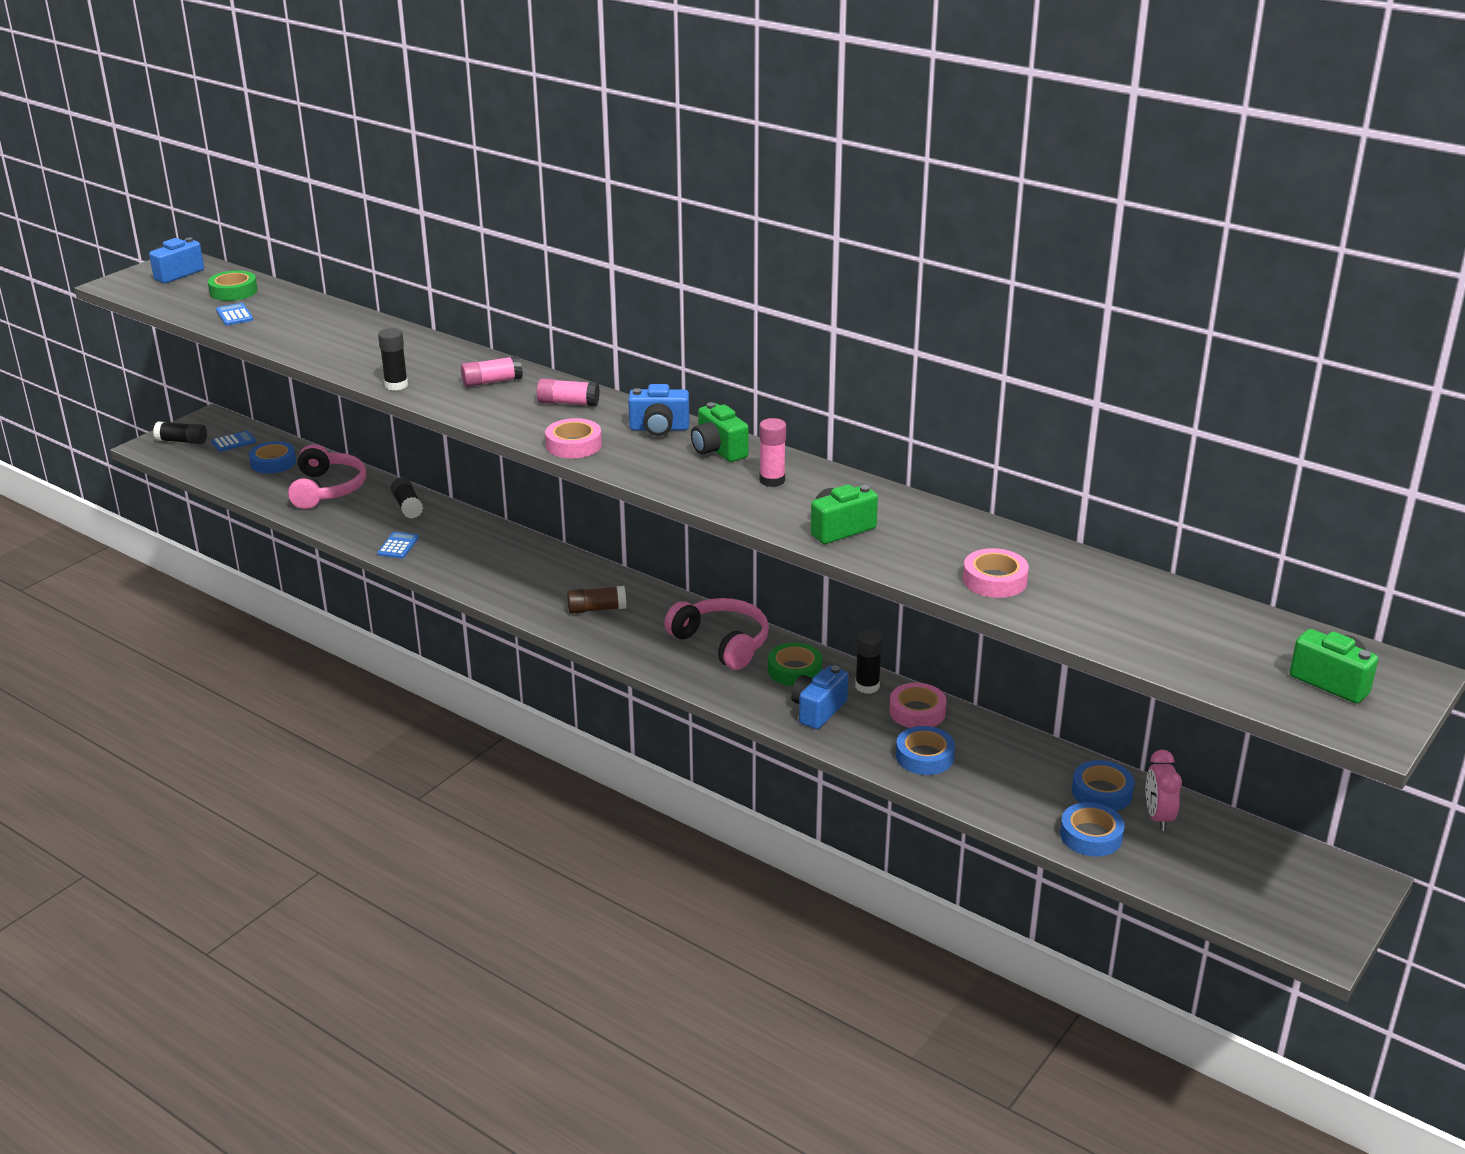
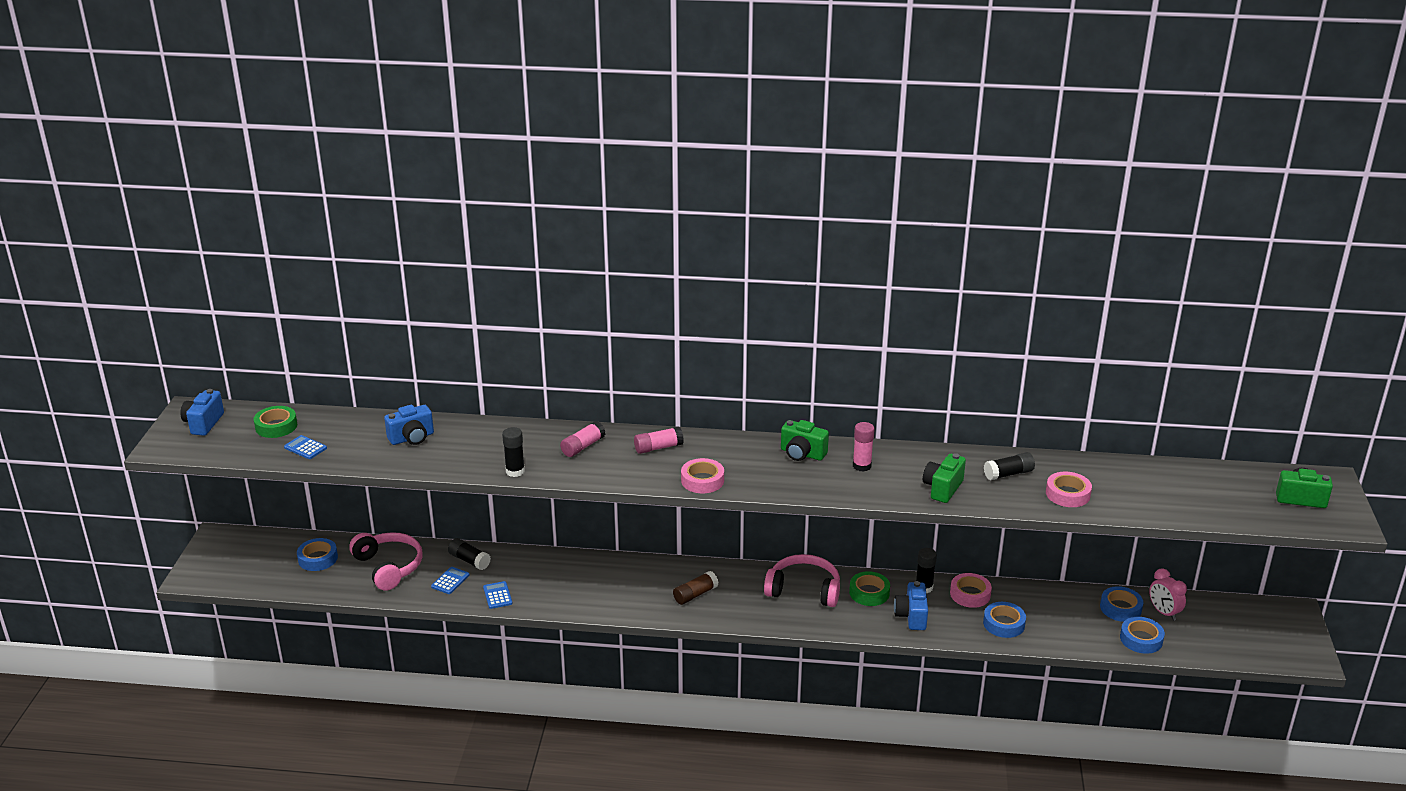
camera: 30 degrees left, 0 degrees up
black glue stick [153,422,207,444] -> black glue stick moved to [984,452,1035,480]
blue calculator [211,431,256,452] -> blue calculator moved to [431,567,470,594]
blue camera [628,384,689,436] -> blue camera moved to [384,405,434,445]

